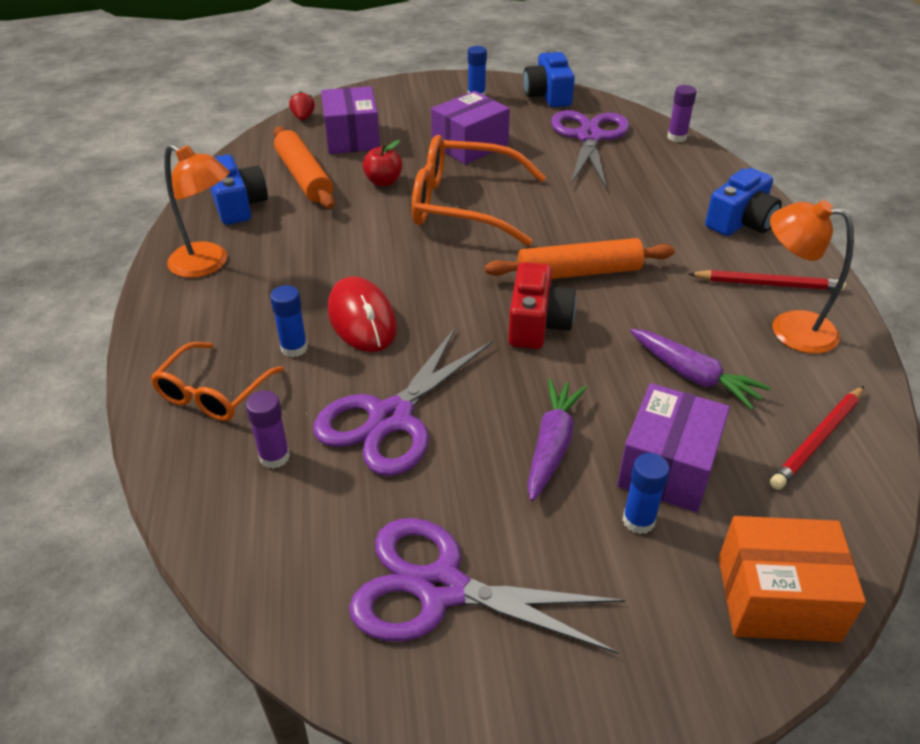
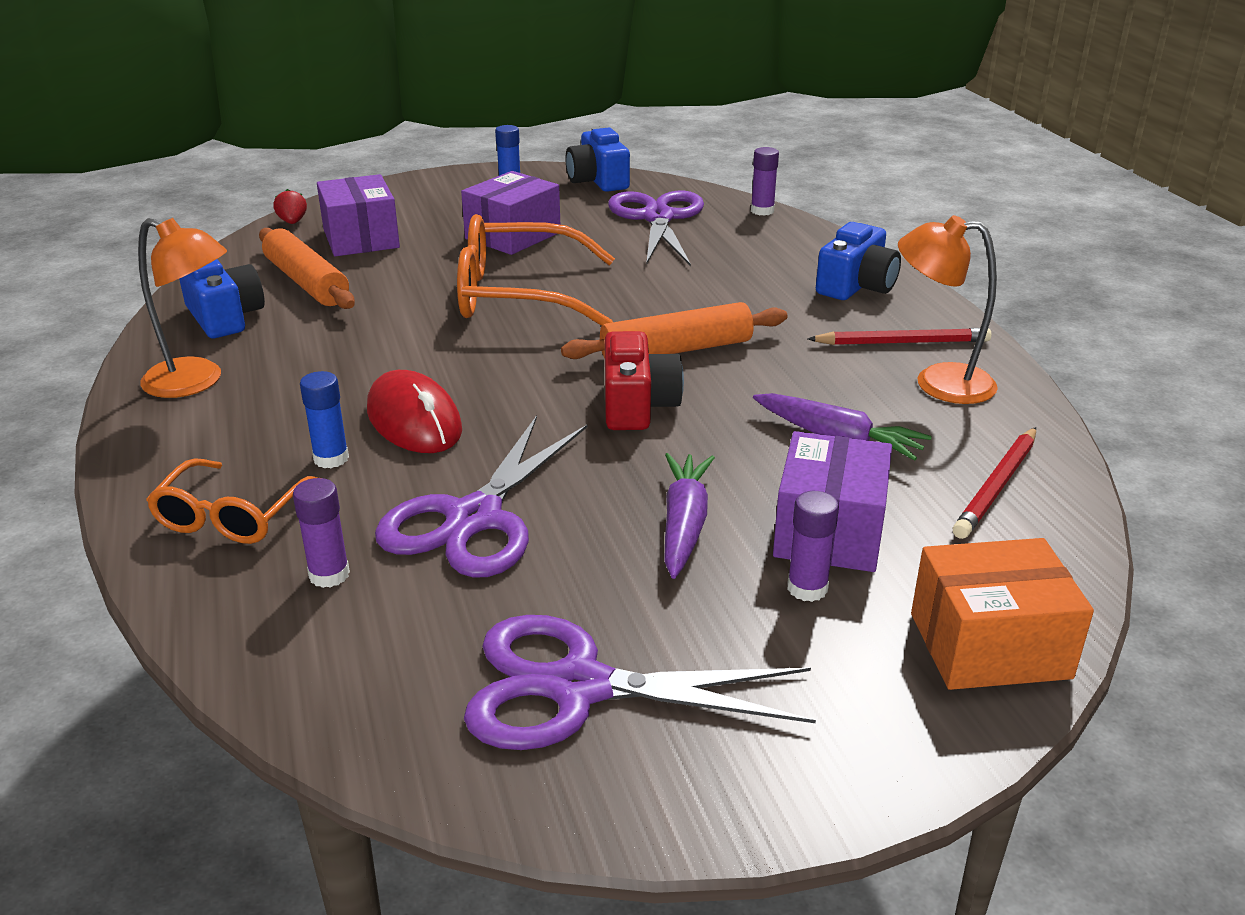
camera: 10 degrees left, 10 degrees down
red apple [362,140,403,186] -> none
blue glue stick [622,453,670,534] -> purple glue stick [787,491,839,602]

